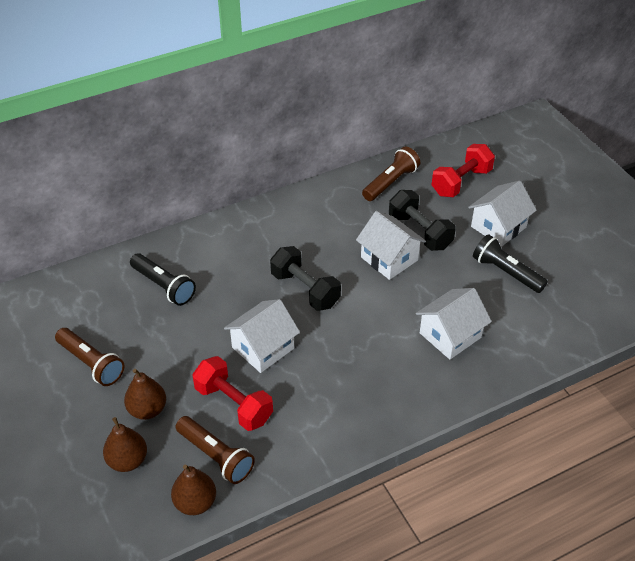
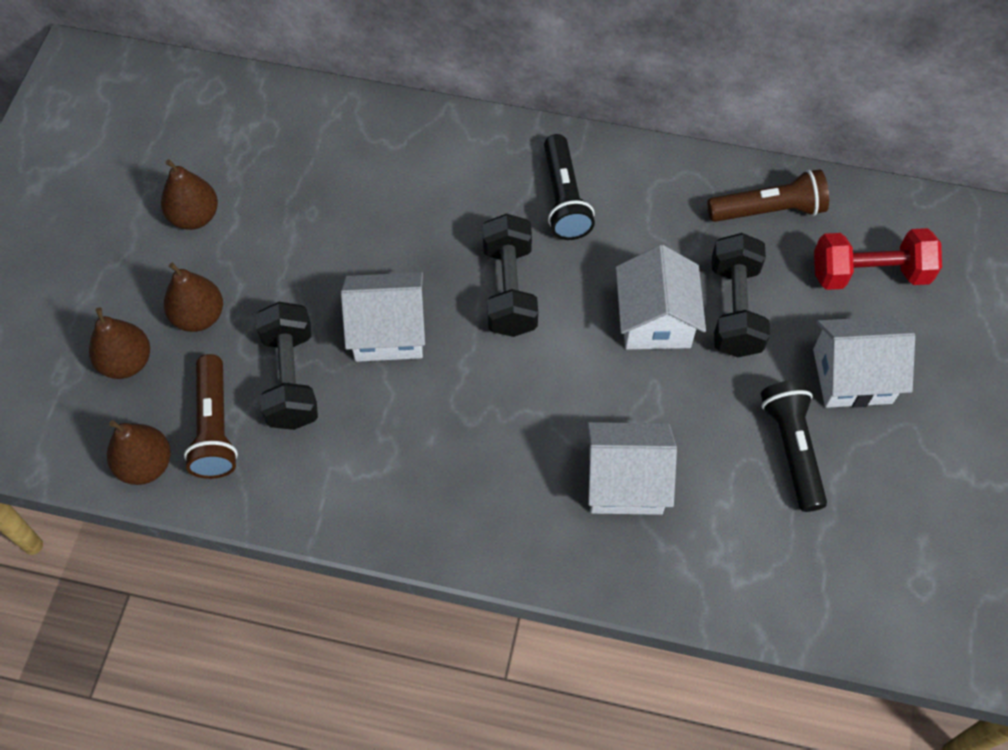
camera: 40 degrees right, 15 degrees up
brown flashlight [55,328,124,386] -> brown pear [161,159,218,230]
black flashlight [130,253,196,306] -> black flashlight moved to [544,134,595,240]
red dumbbell [192,356,273,431] -> black dumbbell [256,302,318,430]

